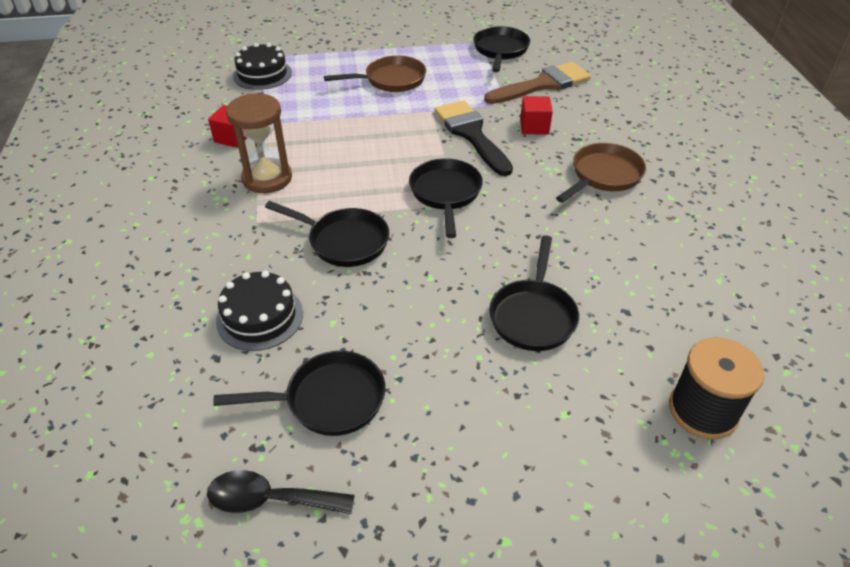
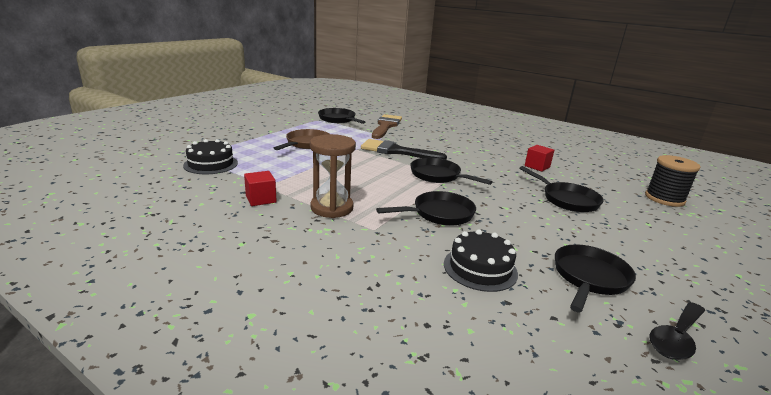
camera: 50 degrees left, 20 degrees down
red cube [520,96,553,135] -> red cube moved to [525,145,554,172]
brown pan [556,143,646,203] -> none

